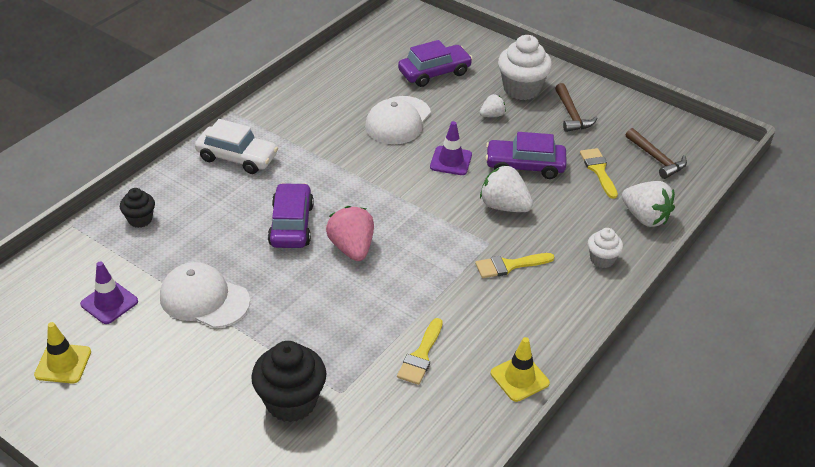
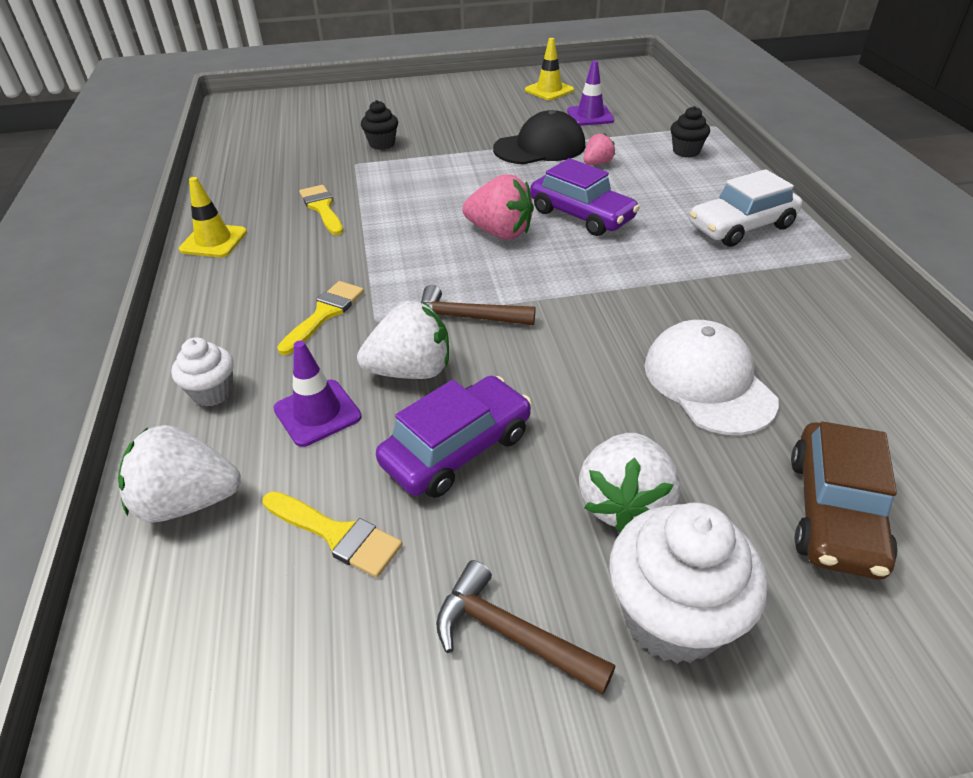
camera: 135 degrees right, 0 degrees up
white cap [160,262,250,328] -> black cap [493,110,585,164]
black cupcake [251,341,327,422] -> black cupcake [361,100,398,150], size x0.55
purple car [398,40,473,87] -> brown car [791,422,897,580]
purple traffic cone [430,121,472,175] -> purple traffic cone moved to [273,341,362,447]
white strawberry [479,94,506,117] -> white strawberry [579,433,680,532], size x1.80
brown hammer [626,128,687,179] -> brown hammer moved to [421,285,536,325]
none -> pink strawberry [584,133,615,165]

